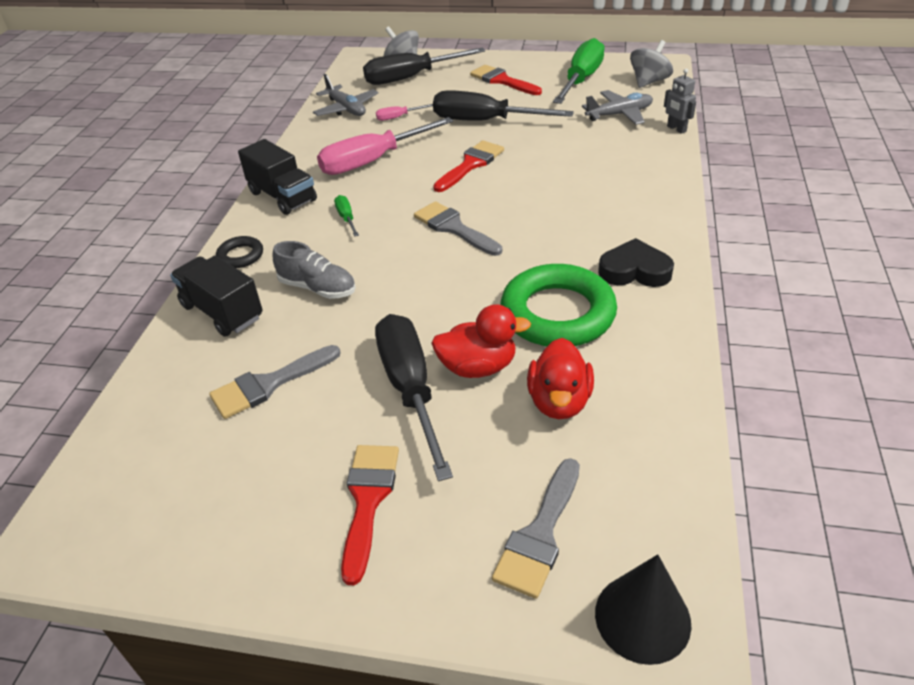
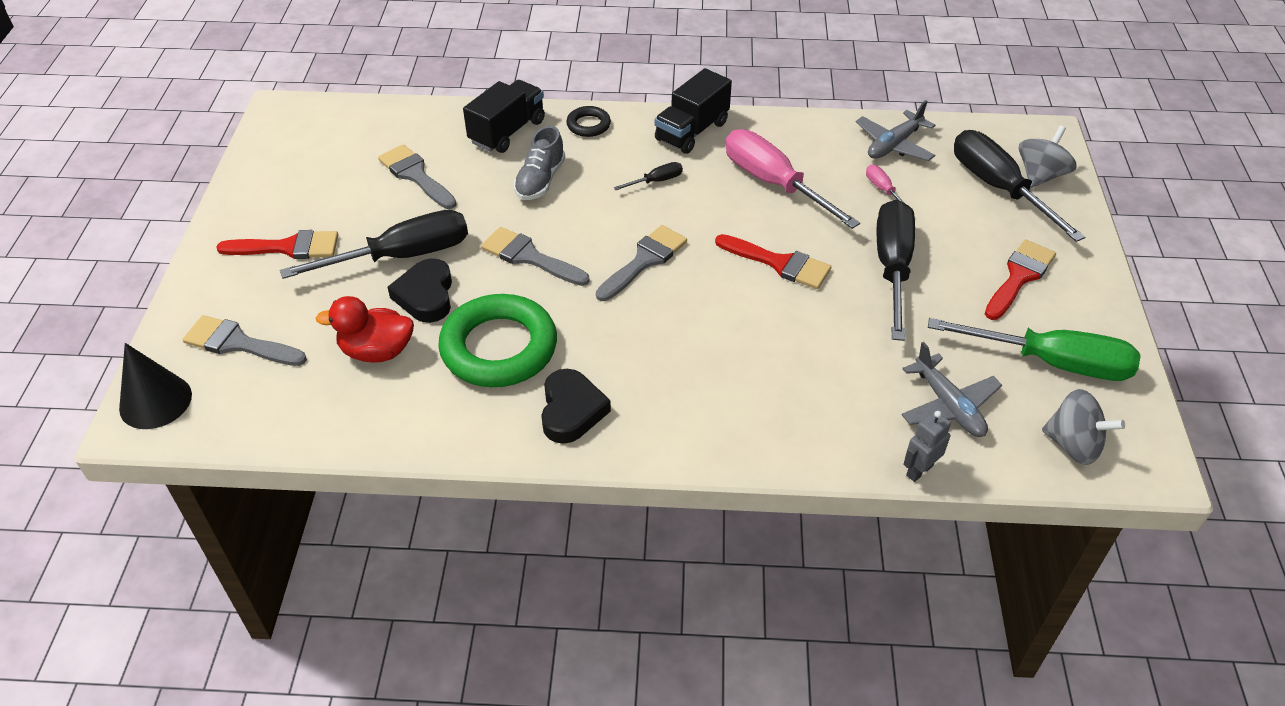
camera: 80 degrees right, 5 degrees up
green screwdriver [334,195,359,237] -> black screwdriver [614,162,683,190]
red duck [431,304,531,378] -> black heart [387,258,452,323]
none -> grey brush [481,227,590,286]

